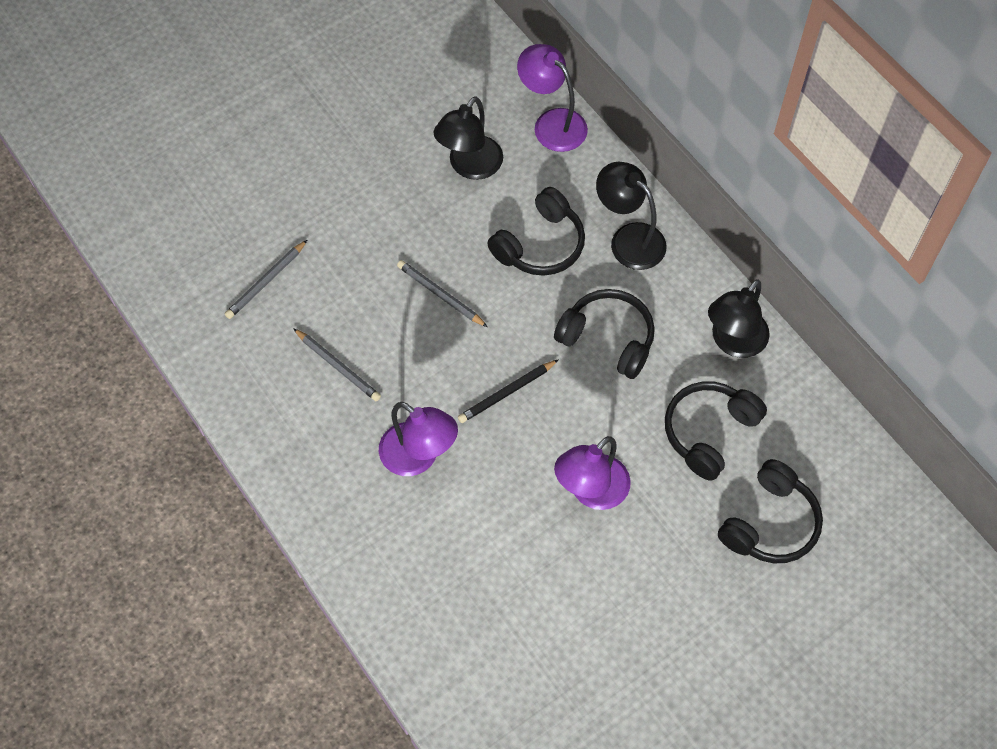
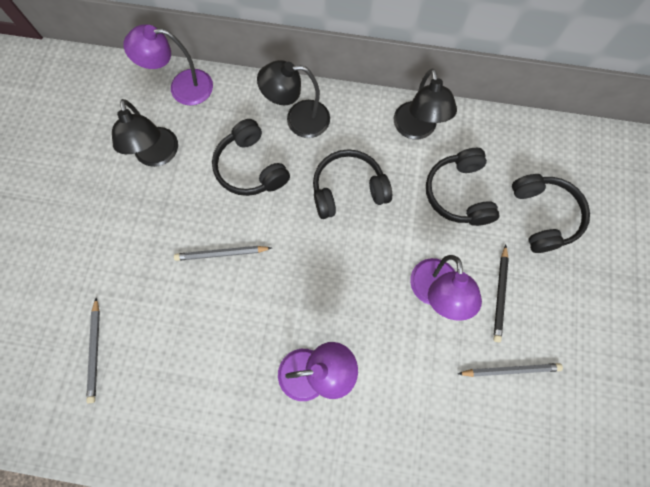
camera: 45 degrees left, 10 degrees up
grey pencil [293,328,381,401] -> grey pencil moved to [458,363,563,377]
black pencil [458,359,559,423] -> black pencil moved to [494,245,509,342]
black headphones [487,187,585,276] -> black headphones turned 150 degrees clockwise [212,119,290,196]

